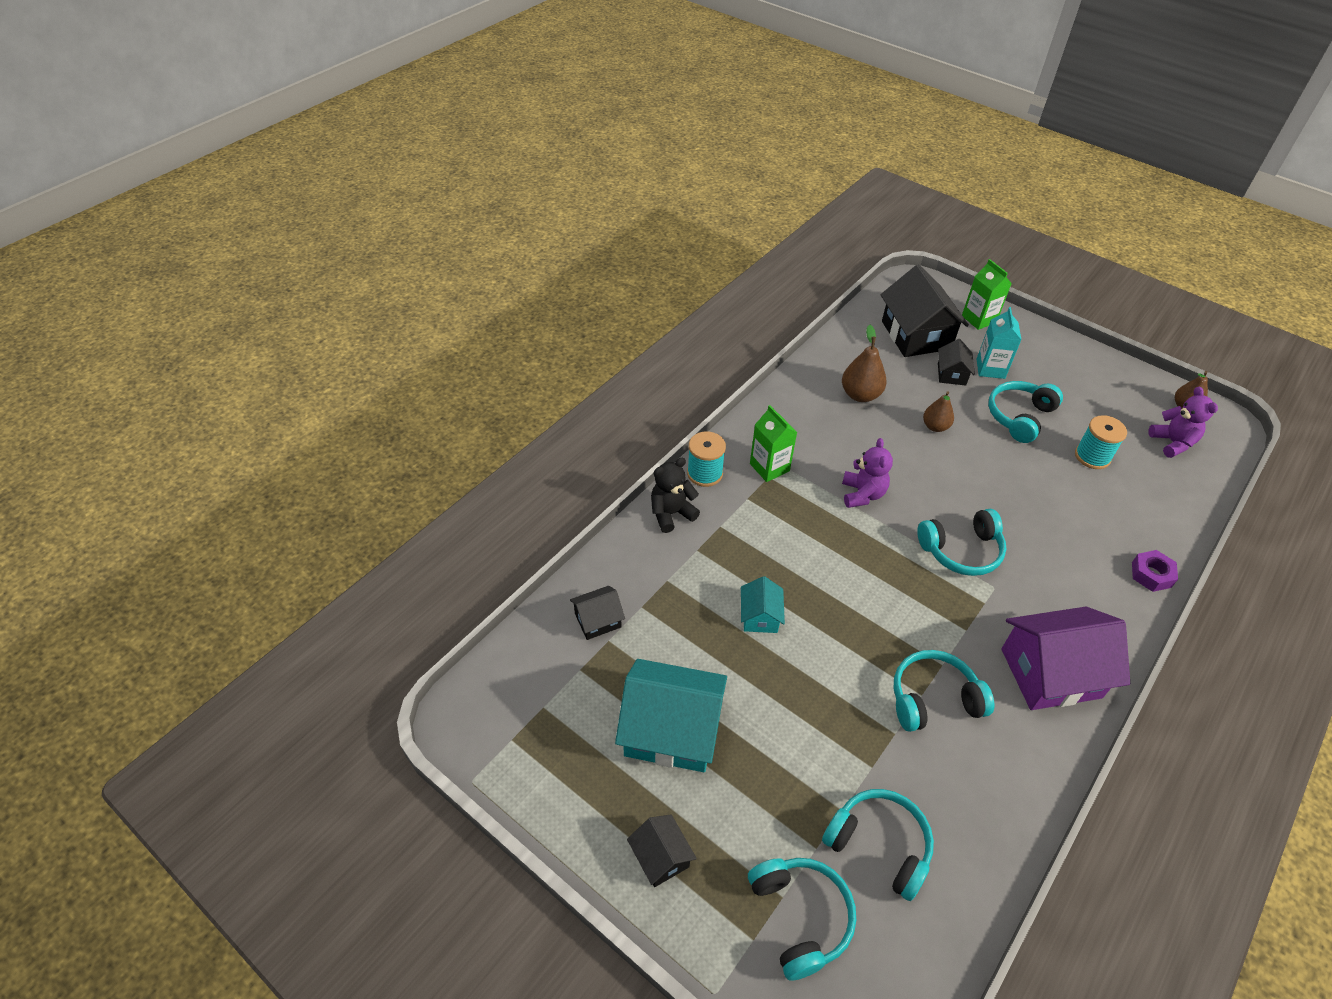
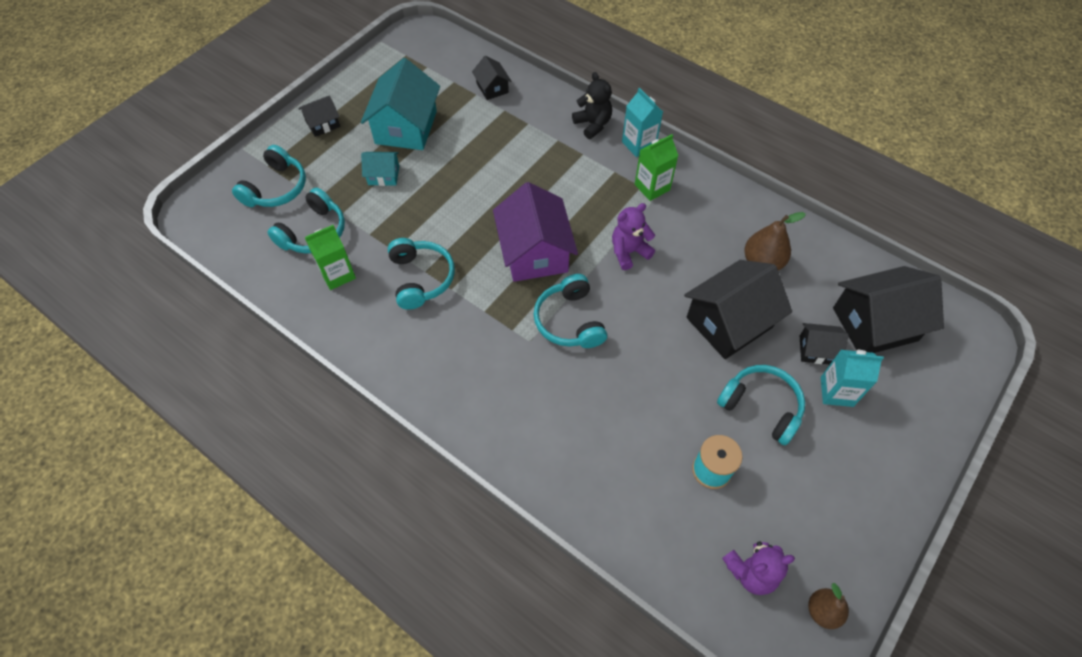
camera: 90 degrees right, 10 degrees up
turquoise spool [687,431,726,487] -> turquoise carton [622,88,663,157]
turquoise house [741,576,785,633] -> turquoise house moved to [361,152,399,186]
turquoise headphones [748,858,856,980] -> turquoise headphones turned 45 degrees counterclockwise [232,145,306,207]
purple teddy bear [842,438,893,508] -> purple teddy bear turned 150 degrees clockwise [612,203,655,270]
brown pear [923,391,954,432] -> black house [684,260,792,359]
green carton [962,259,1012,330] -> green carton moved to [305,225,356,290]
purple house [1001,607,1130,710] -> purple house moved to [493,182,578,282]
purple nut [1132,550,1178,592] -> none

